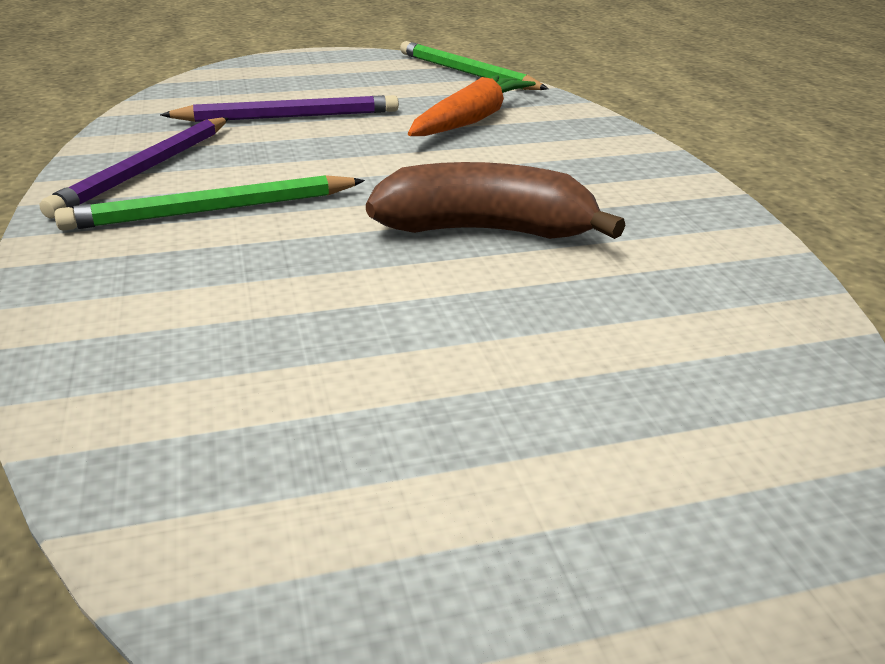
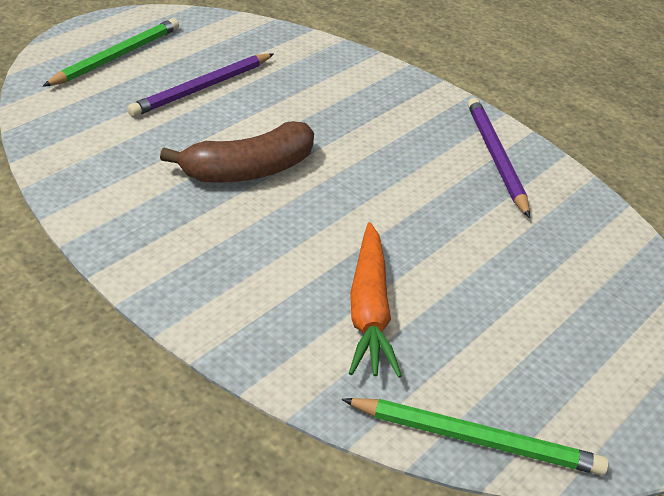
camera: 145 degrees right, 10 degrees up
green pencil [54,175,365,231] -> green pencil moved to [42,18,179,87]
purple pencil [160,95,399,122] -> purple pencil moved to [127,53,274,117]

